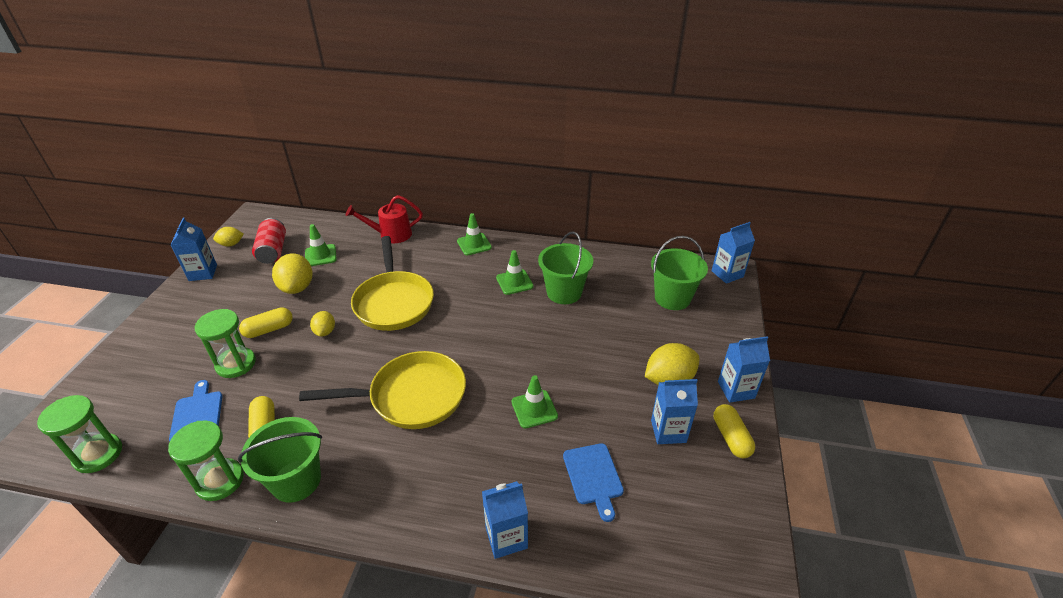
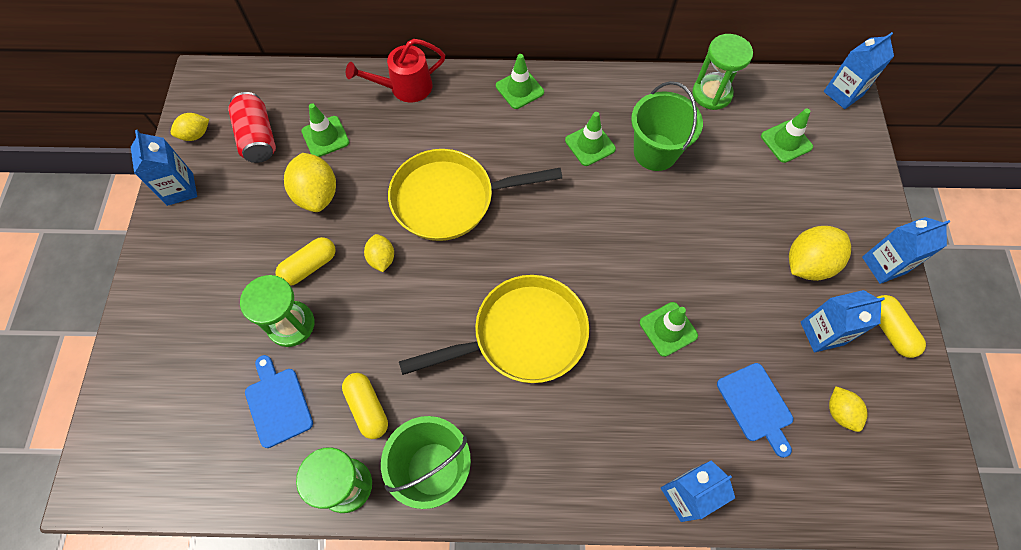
camera: 10 degrees left, 25 degrees up
green hourglass [37,395,122,473] -> green hourglass moved to [692,34,753,110]
yellow pan [351,236,434,331] -> yellow pan turned 105 degrees clockwise [388,149,562,241]
green bucket [651,236,708,310] -> green traffic cone [761,108,813,163]
none -> yellow lemon [829,386,867,432]

